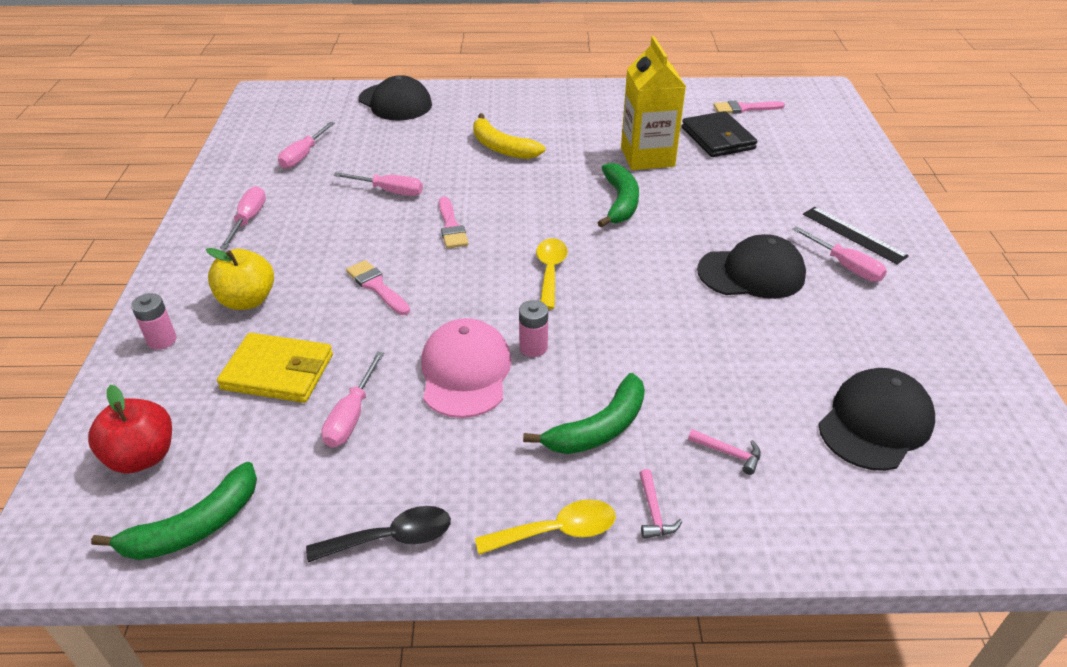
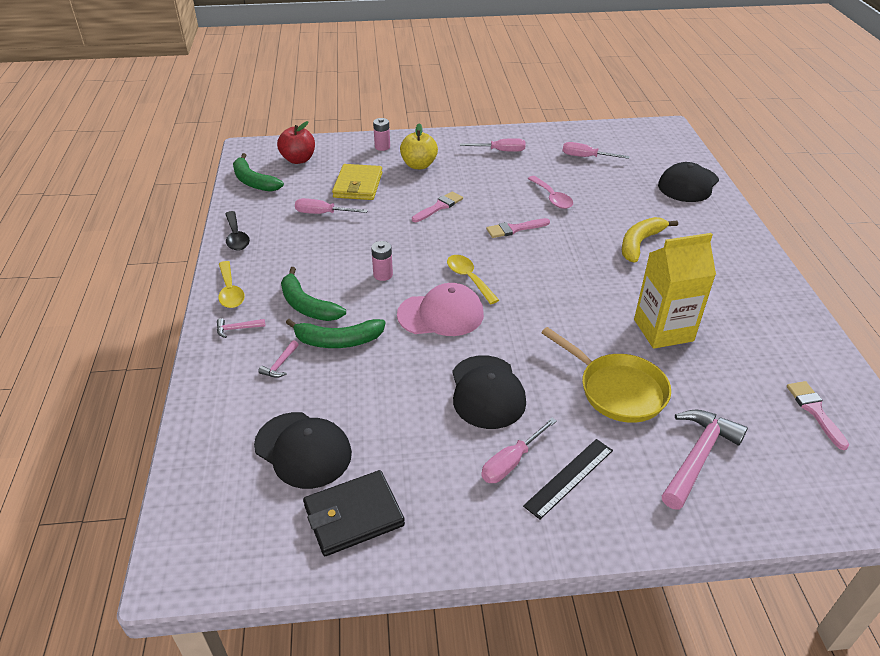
camera: 85 degrees right, 0 degrees up
pink screwdriver [334,172,423,196] -> pink spoon [528,176,573,209]
pink cap [421,318,511,418] -> pink cap moved to [397,283,484,336]
yellow spoon [536,238,568,309] -> yellow spoon turned 120 degrees counterclockwise [447,255,499,304]
green banana [597,163,639,227] -> green banana moved to [286,319,386,348]
black wallet [682,111,758,157] -> black wallet moved to [303,470,405,556]
none -> yellow pan [541,327,671,423]
none -> pink hammer [662,410,748,510]

